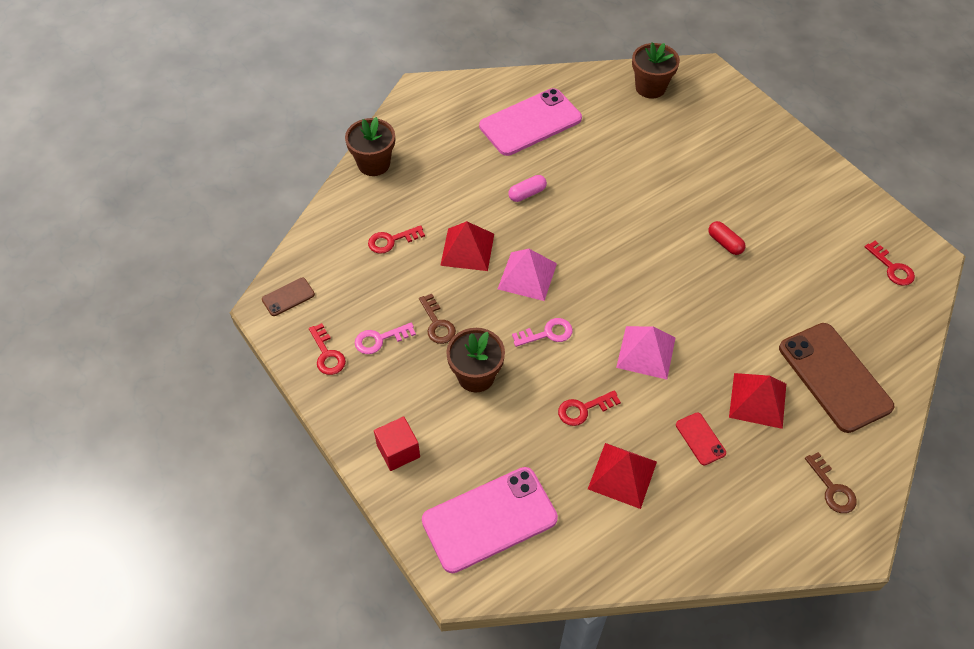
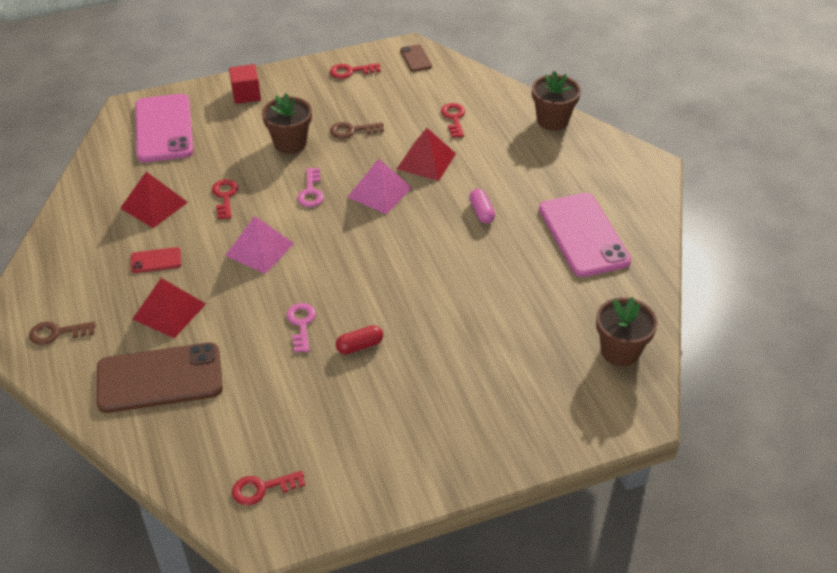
camera: 105 degrees right, 10 degrees down
pink key [355,323,416,354] -> pink key moved to [286,303,316,353]

